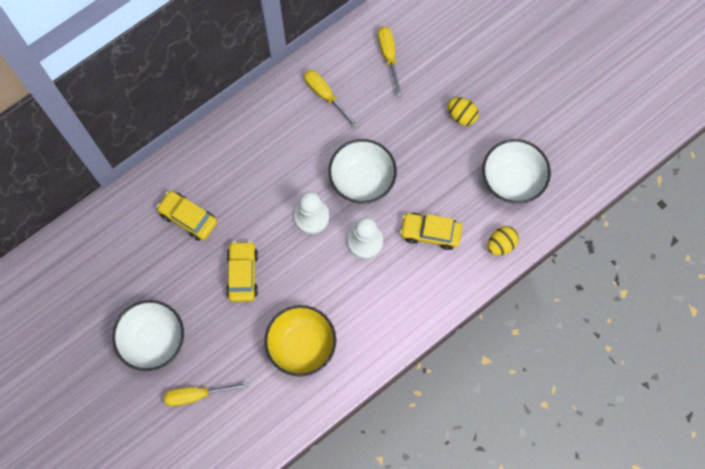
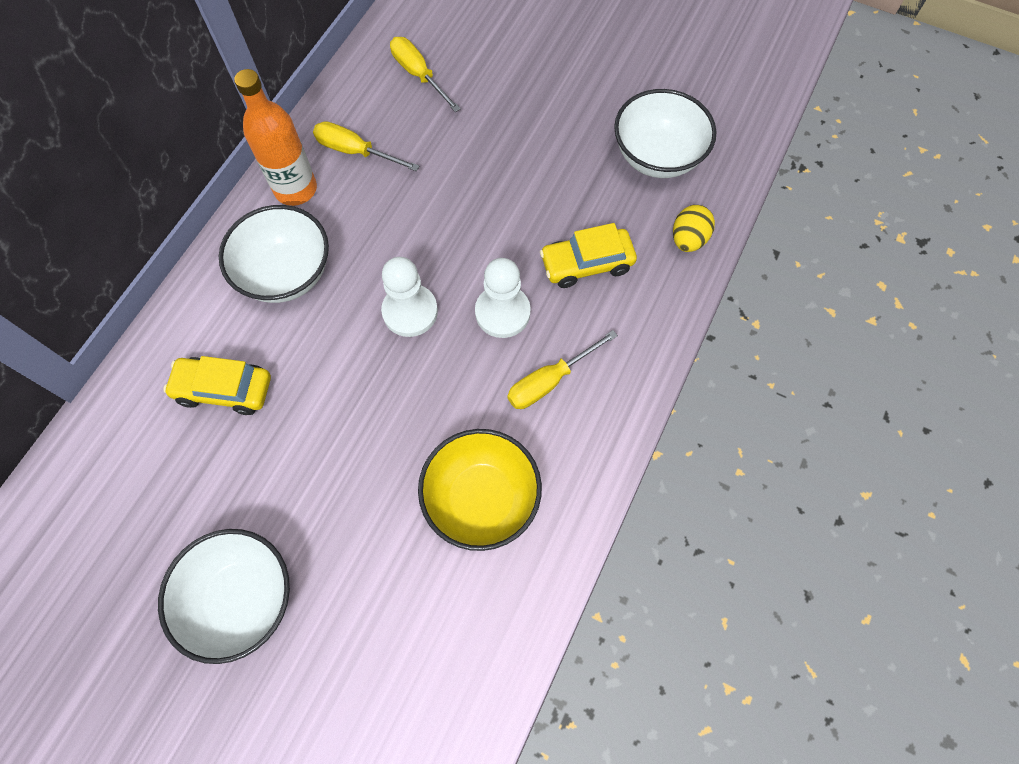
camera: 25 degrees left, 5 degrees down
yellow screwdriver [164,382,249,406] -> yellow screwdriver moved to [507,330,618,409]
yellow car [226,241,258,302] -> none
white bowl [328,139,397,204] -> white bowl moved to [219,205,329,303]
yellow egg [448,97,479,126] -> none
none -> orange bottle [234,69,317,206]

